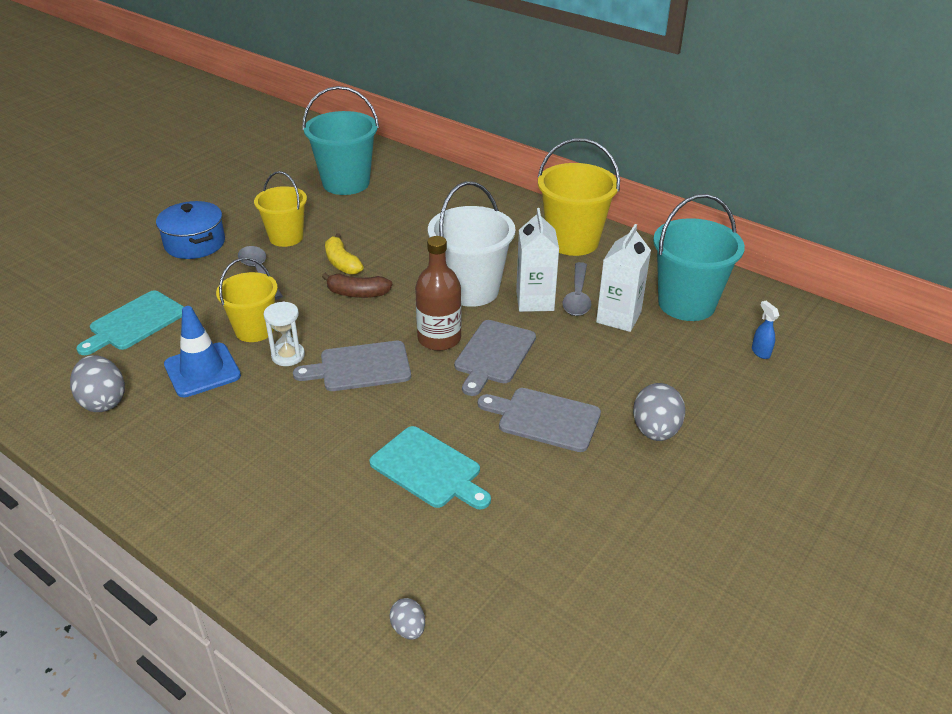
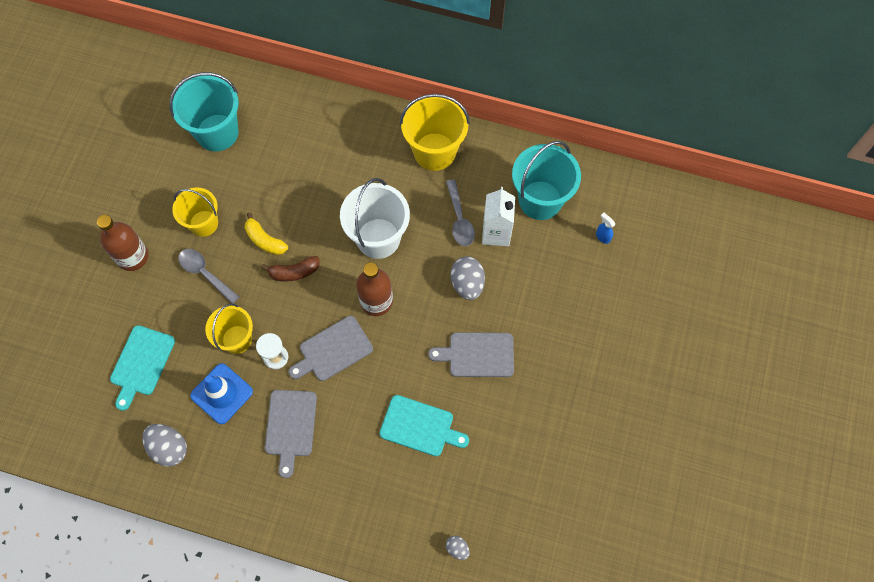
camera: 20 degrees left, 30 degrees up
blue pot [156,201,225,259] -> brown bottle [97,215,148,271]
grey cutting board [454,320,536,396] -> grey cutting board moved to [265,390,317,478]
white carton [516,208,559,312] -> none
grey egg [633,383,685,441] -> grey egg moved to [451,256,485,300]

